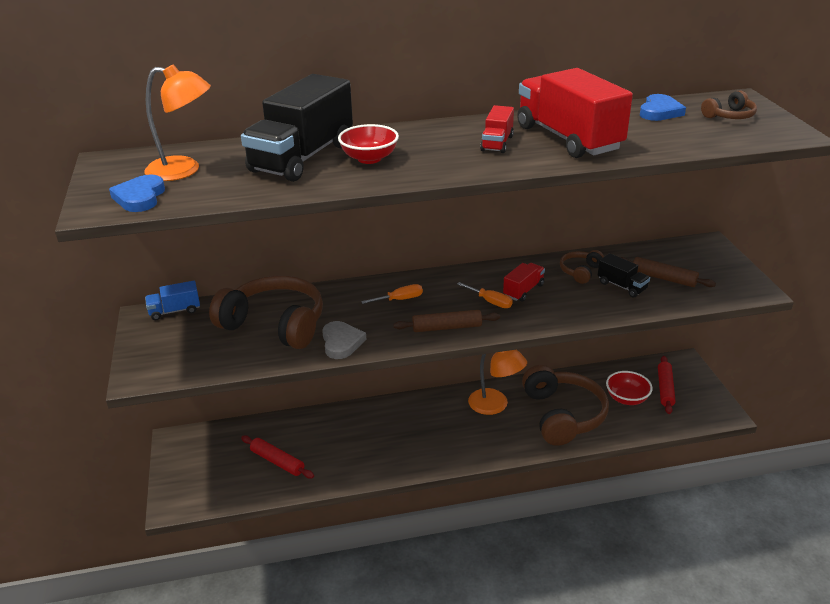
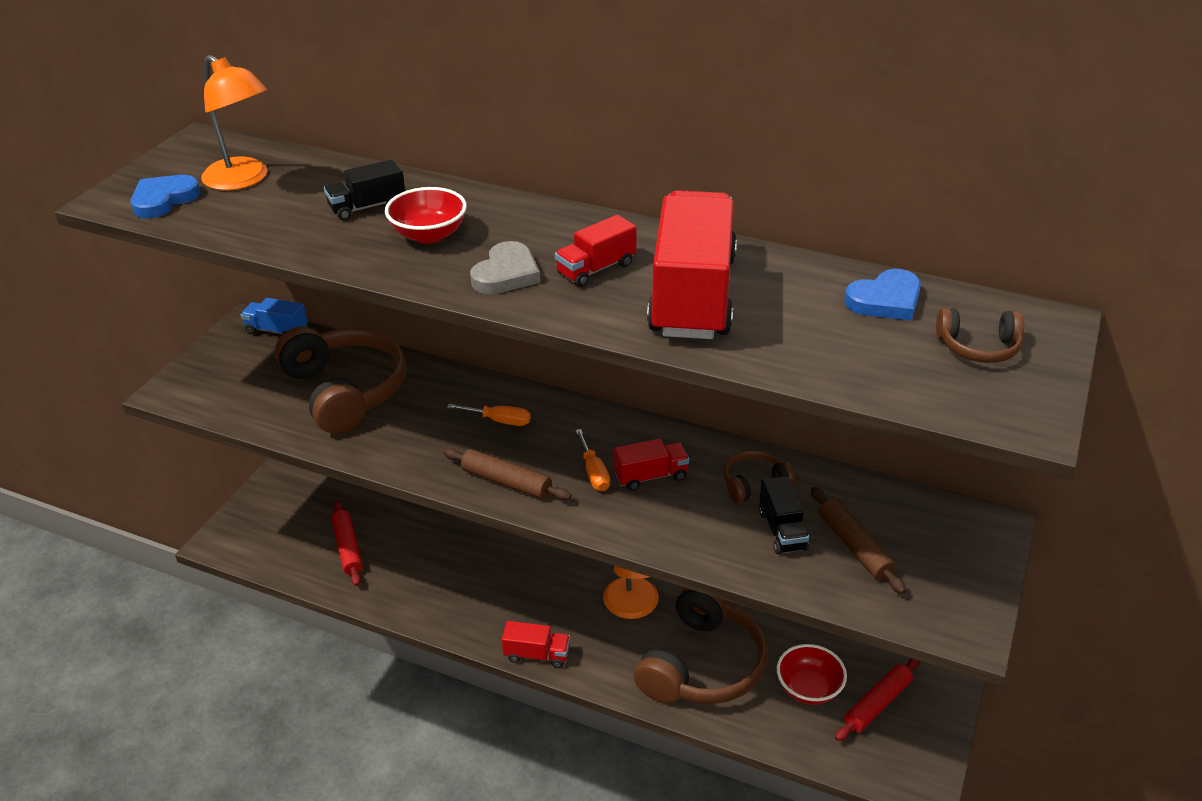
camera: 35 degrees right, 5 degrees up
black truck [241,74,353,182] -> black truck [324,159,405,221], size x0.46
grey heart [322,321,366,359] -> grey heart moved to [470,241,540,294]
none -> red truck [502,621,570,668]

